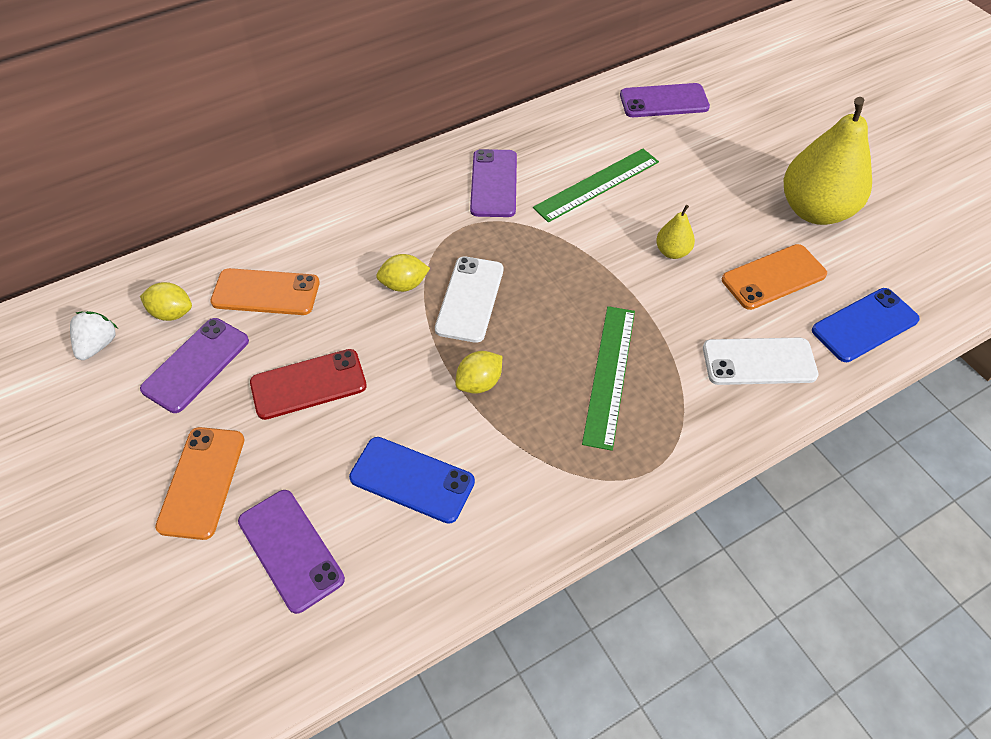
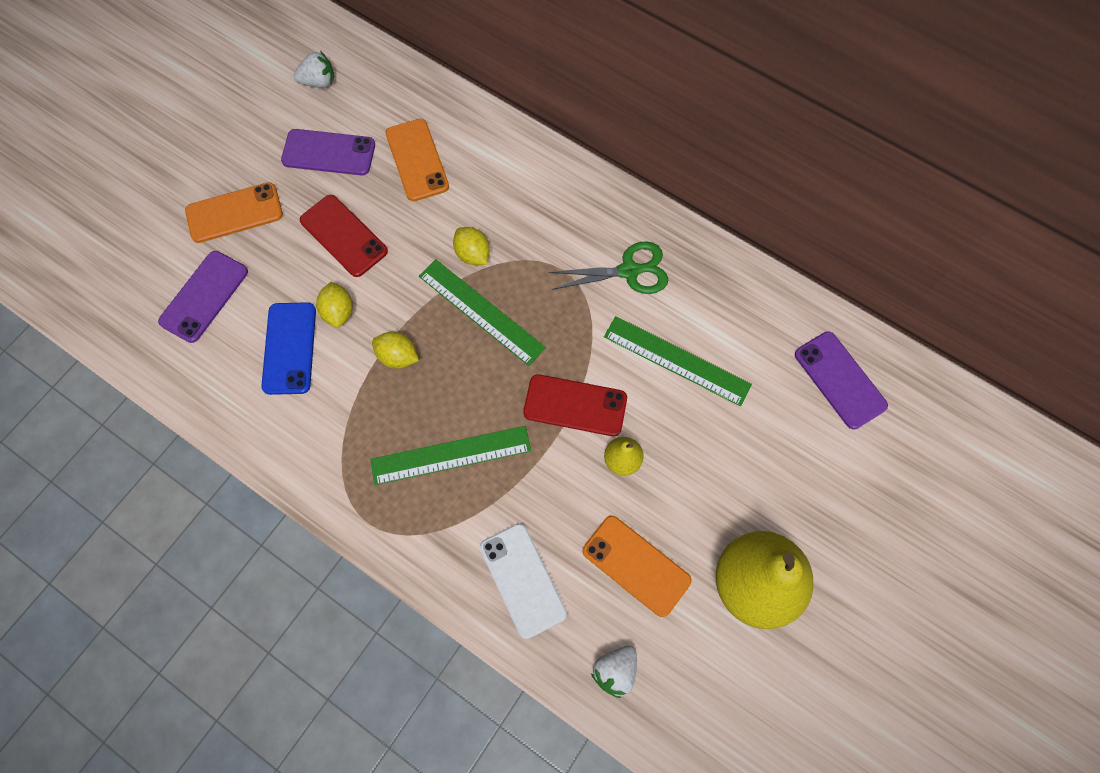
camera: 65 degrees right, 15 degrees up
yellow lemon [140,282,192,321] -> yellow lemon moved to [316,281,353,328]
white phone [435,256,503,343] -> green ruler [419,259,546,366]
purple phone [470,149,517,217] -> green scissors [549,241,668,294]
blue phone [812,288,920,362] -> white strawberry [591,646,637,698]
none -> red phone [523,374,627,436]

